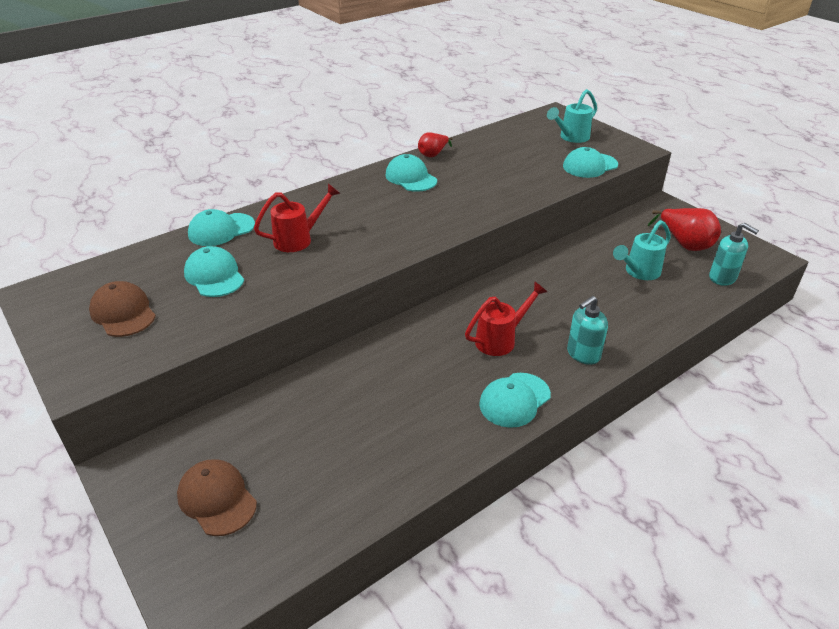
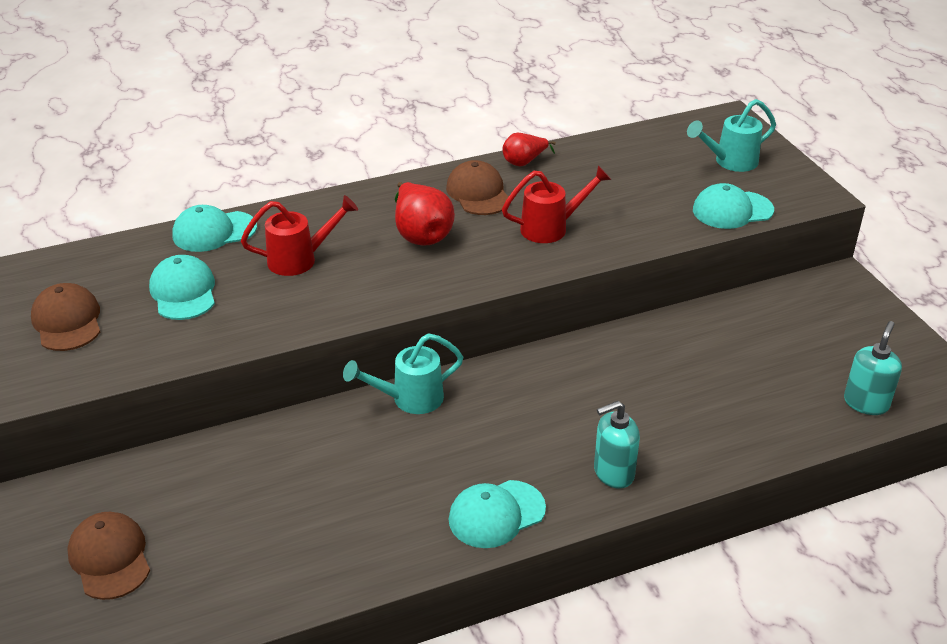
camera: 15 degrees right, 0 degrees up
turquoise cap [385,154,437,192] -> brown cap [446,160,508,215]
red watering can [465,281,547,356] -> red watering can moved to [502,165,611,243]
turquoise watering can [613,220,671,280] -> turquoise watering can moved to [343,333,463,414]
red pear [648,208,721,251] -> red pear moved to [395,182,455,245]
turquoise soap dispenser [709,223,759,286] -> turquoise soap dispenser turned 120 degrees counterclockwise [844,321,902,415]

